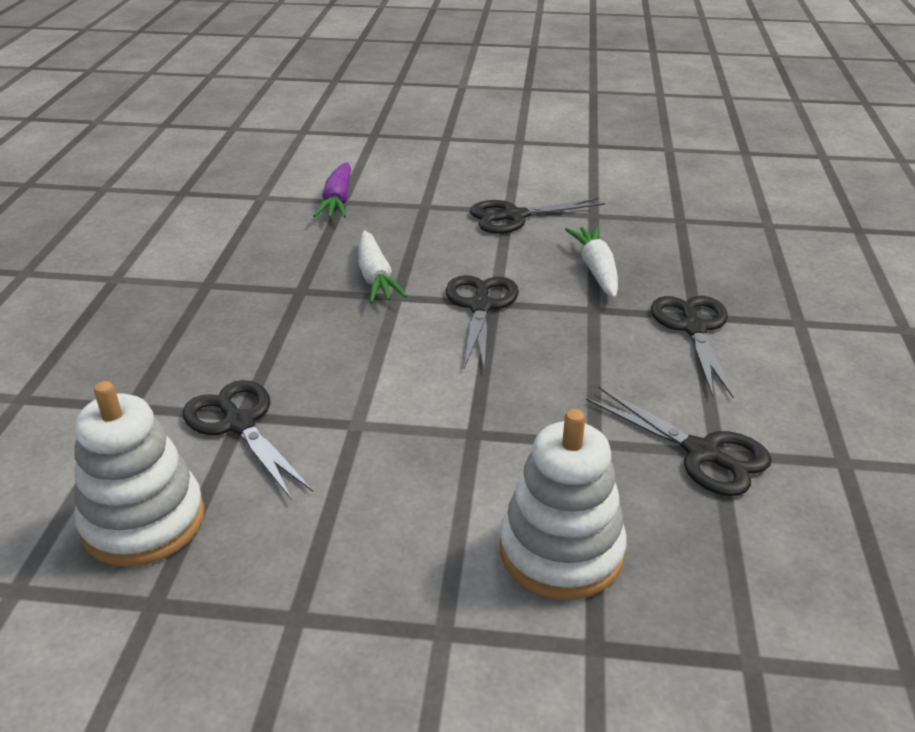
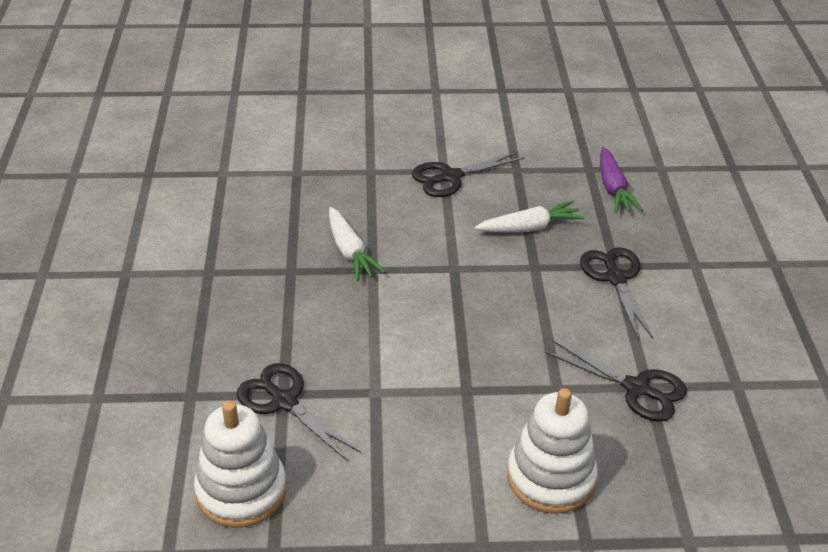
camera: 10 degrees left, 5 degrees up
purple carrot [313,162,351,218] -> purple carrot moved to [600,147,643,213]
black scissors [446,275,519,369] -> none
white carrot [565,226,618,298] -> white carrot turned 90 degrees clockwise [475,201,585,232]

